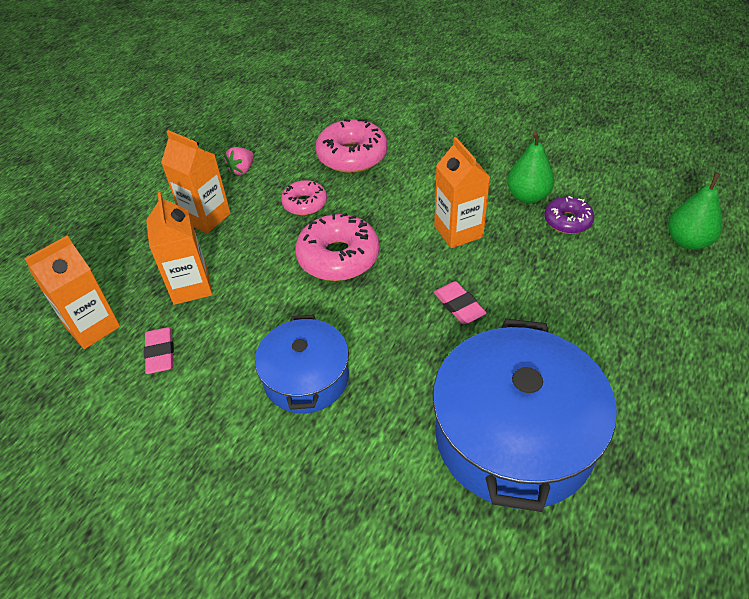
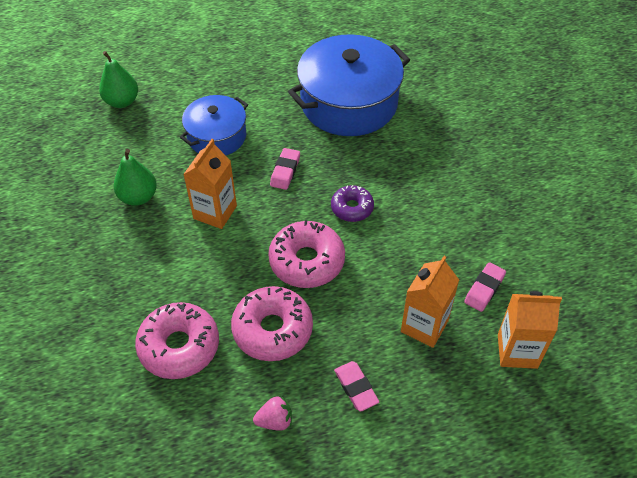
camera: 135 degrees left, 5 degrees up
orange carton [161,130,231,233] -> pink eraser [334,361,379,412]
blue pot [255,314,349,413] -> blue pot moved to [180,95,248,155]
pink donut [281,180,327,215] -> pink donut [231,286,313,361], size x1.68
purple donut [544,196,594,234] -> purple donut moved to [331,185,374,222]

